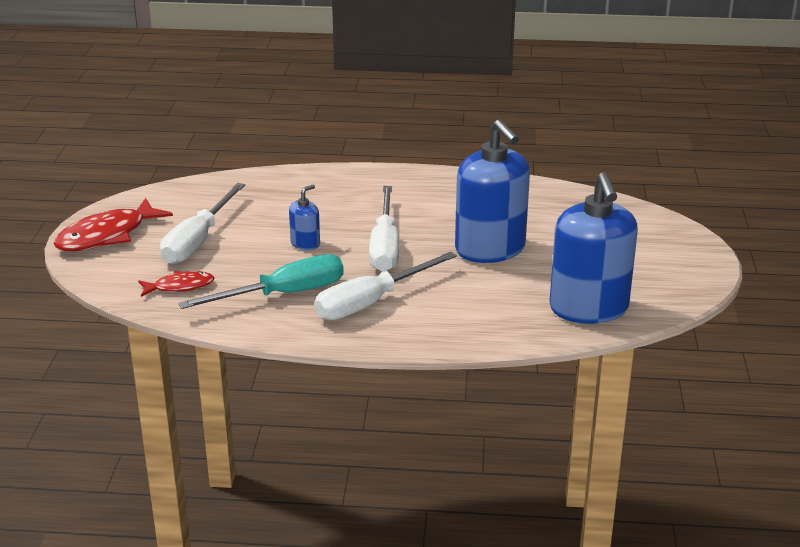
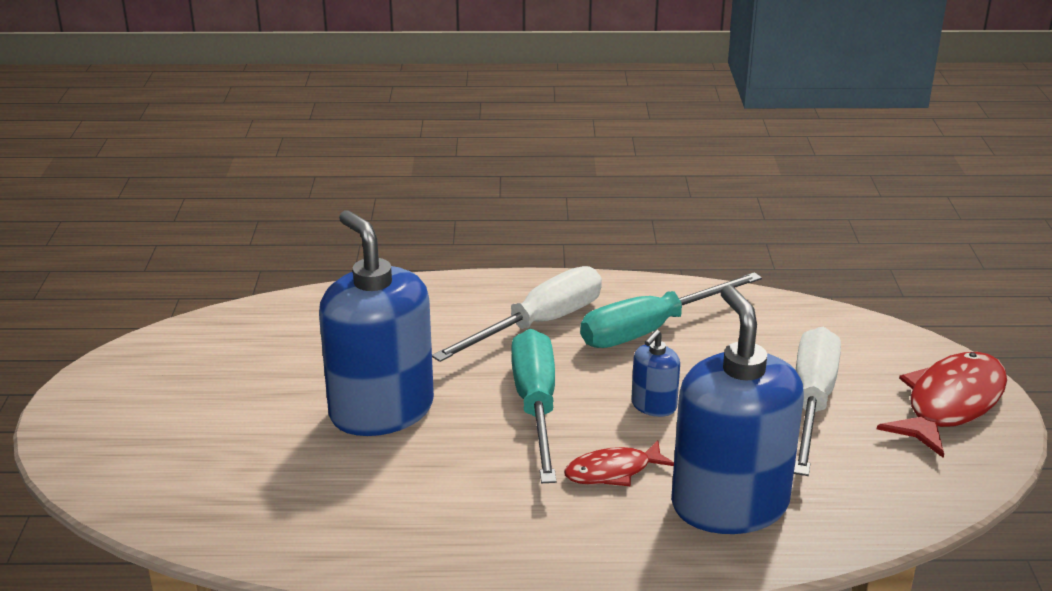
camera: 175 degrees right, 0 degrees up
red fish [138,271,215,297] -> red fish moved to [564,440,674,486]
white screwdriver [369,186,399,272] -> turquoise screwdriver [511,329,556,483]
blue soap dispenser [549,172,638,324] -> blue soap dispenser moved to [671,285,804,534]

